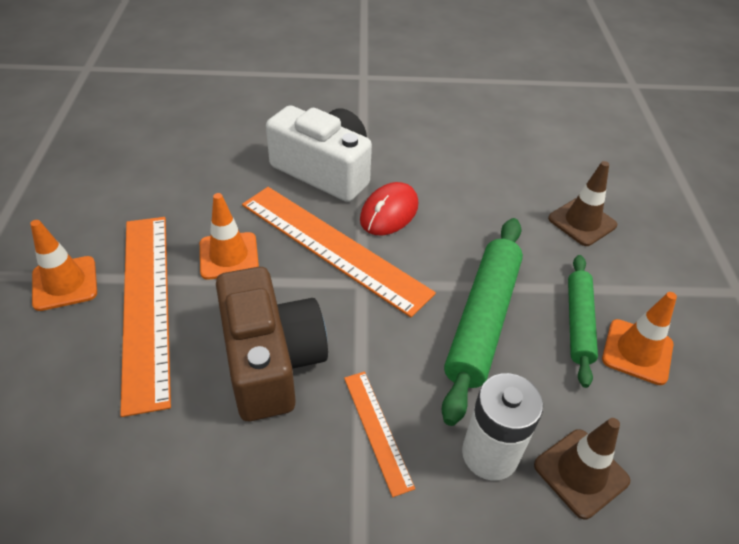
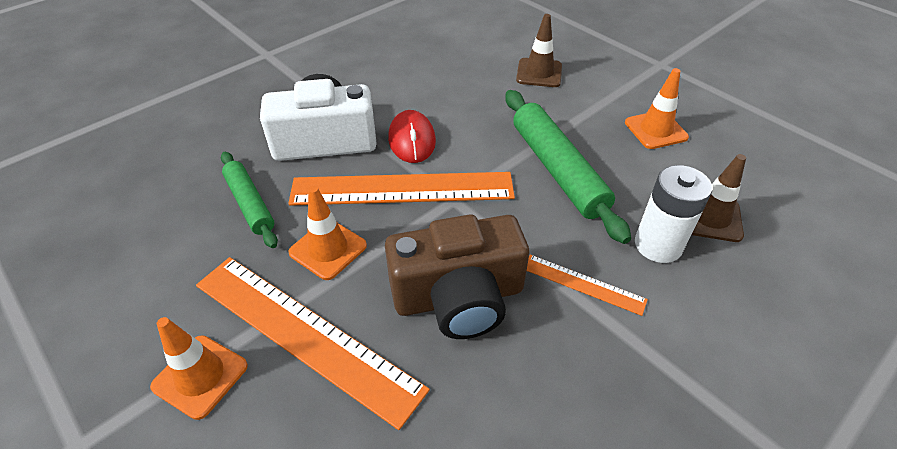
camera: 40 degrees left, 0 degrees up
brown camera [216,267,328,421] -> brown camera turned 135 degrees clockwise [385,214,529,339]
green rolling pin [568,255,598,388] -> green rolling pin moved to [221,152,278,248]

